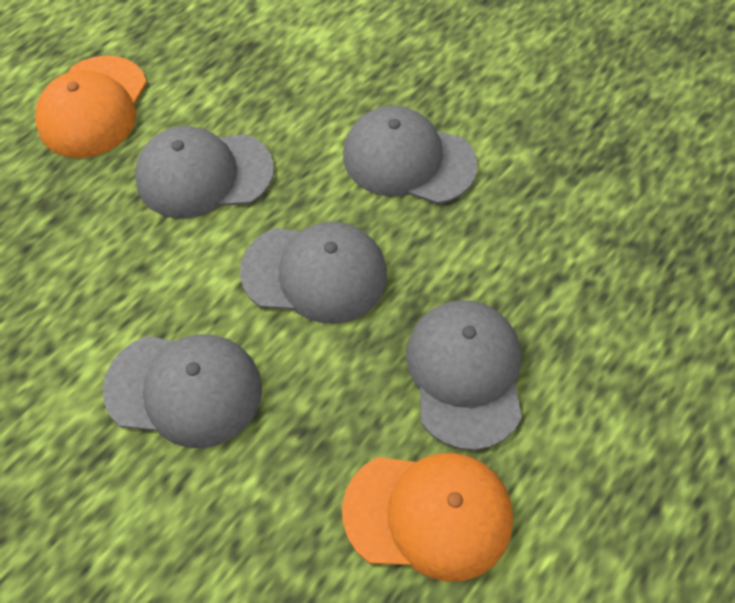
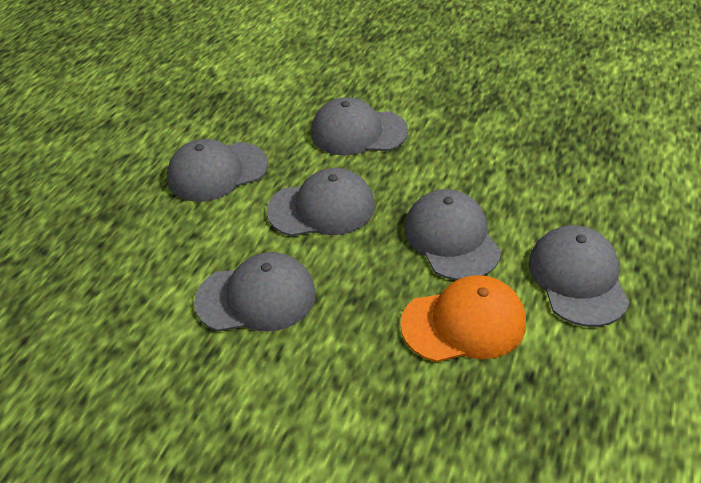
camera: 15 degrees left, 15 degrees down
orange cap [35,55,147,158] -> none
none -> grey cap [528,225,630,327]

